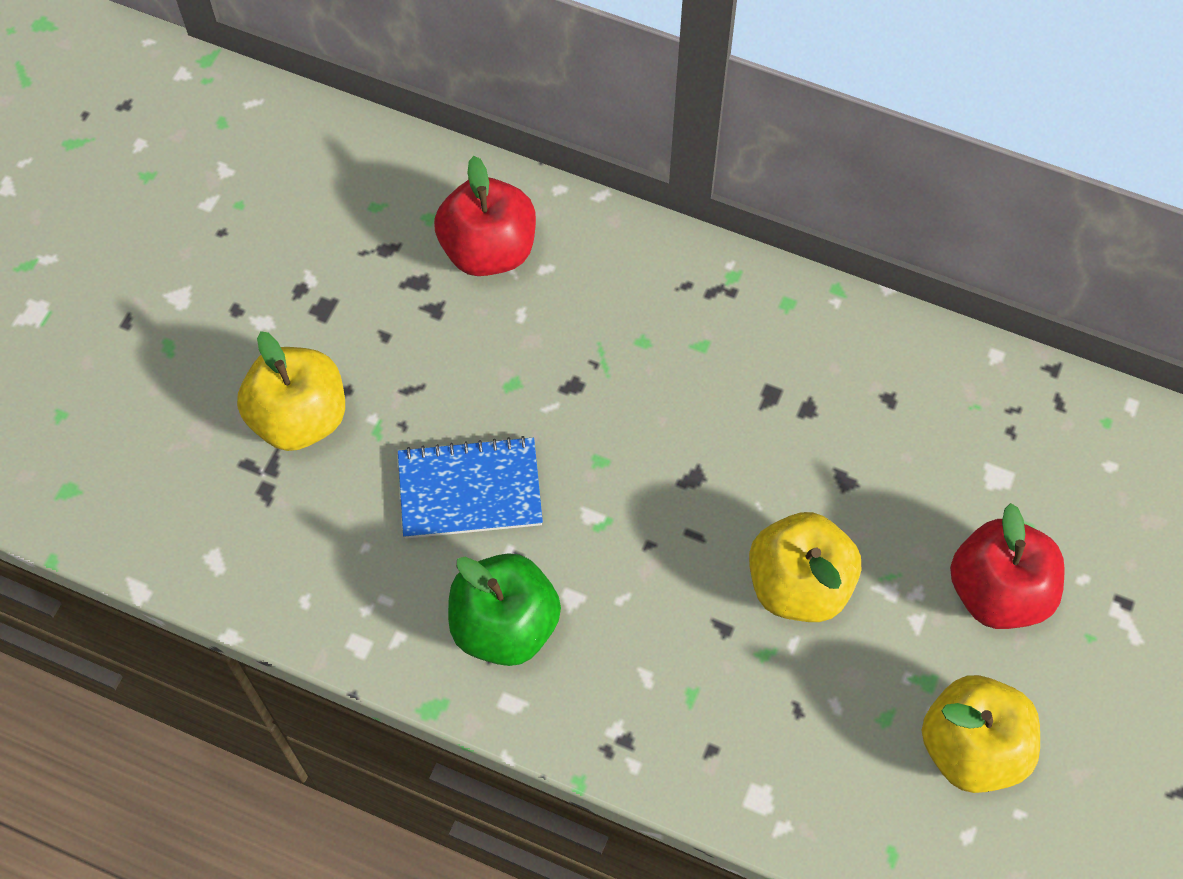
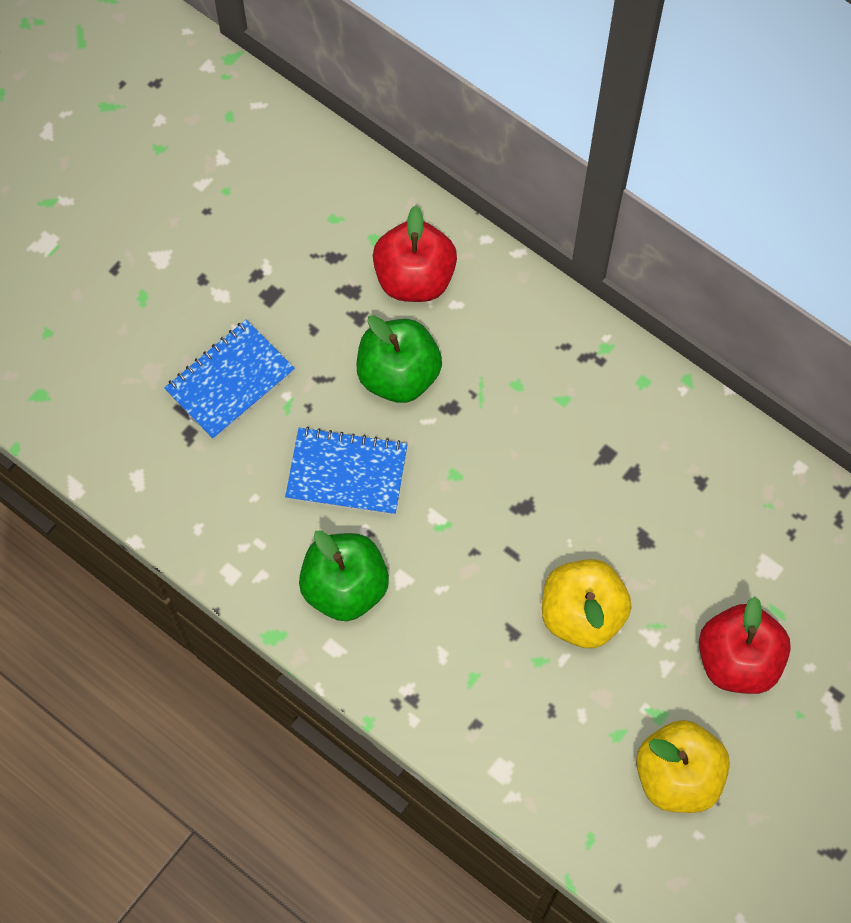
camera: 15 degrees right, 5 degrees up
yellow apple [237,331,345,451] -> blue notebook [164,320,295,440]
none -> green apple [357,315,442,403]

